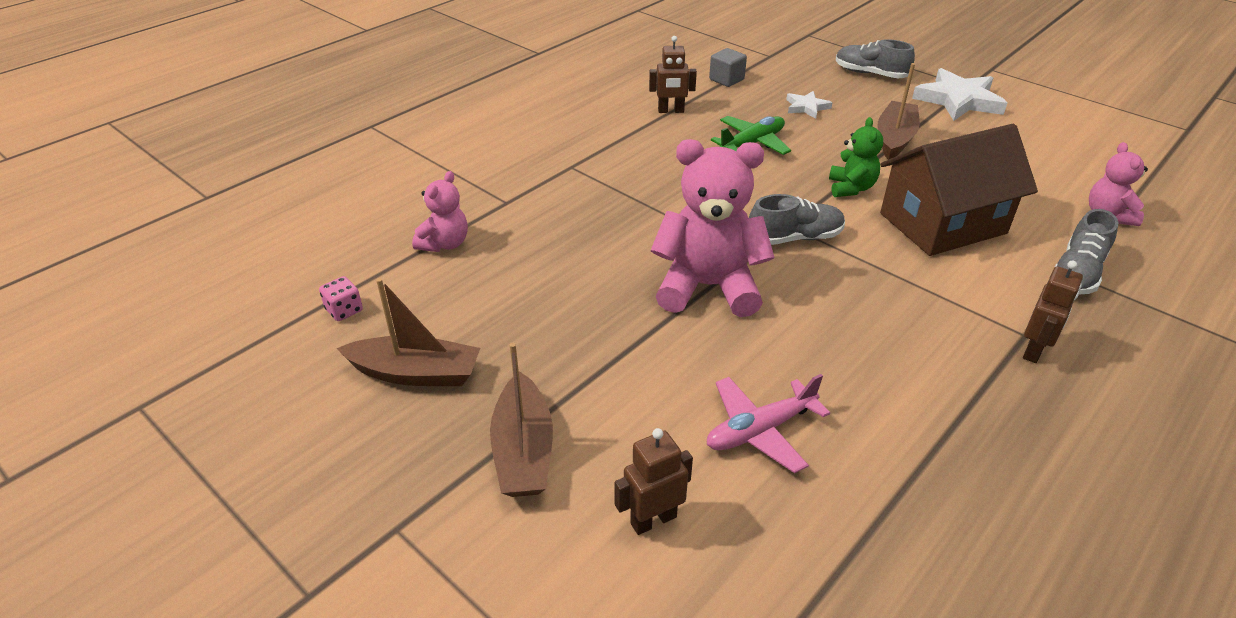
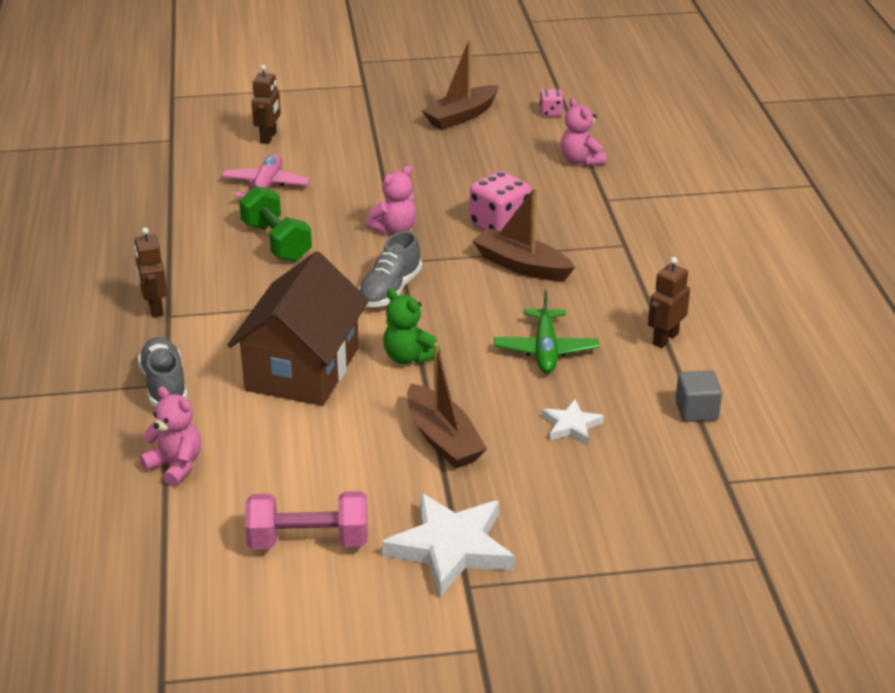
camera: 130 degrees right, 5 degrees down
brown boat [490,343,553,497] -> brown boat moved to [472,187,575,281]
pink teddy bear [651,139,774,317] -> pink teddy bear [366,165,416,234], size x0.53
grey shoe [836,39,915,78] -> none
none -> green dumbbell [239,186,312,262]
none -> pink dumbbell [245,491,368,550]
none -> pink dice [469,171,532,231]

